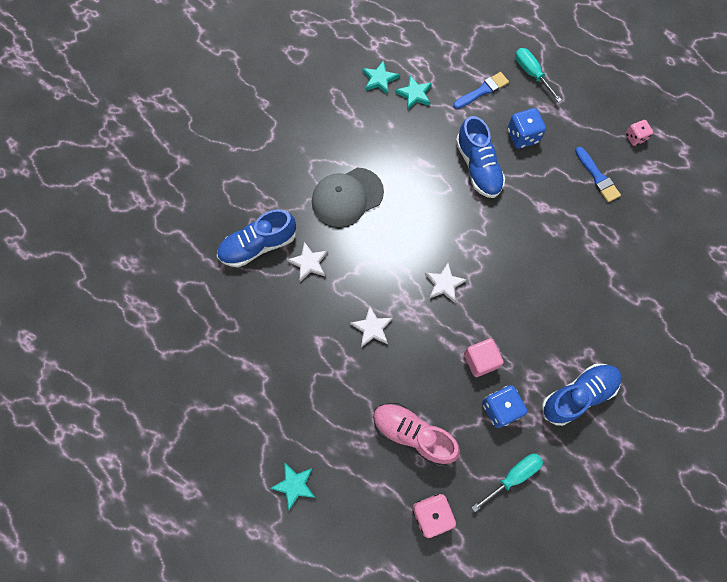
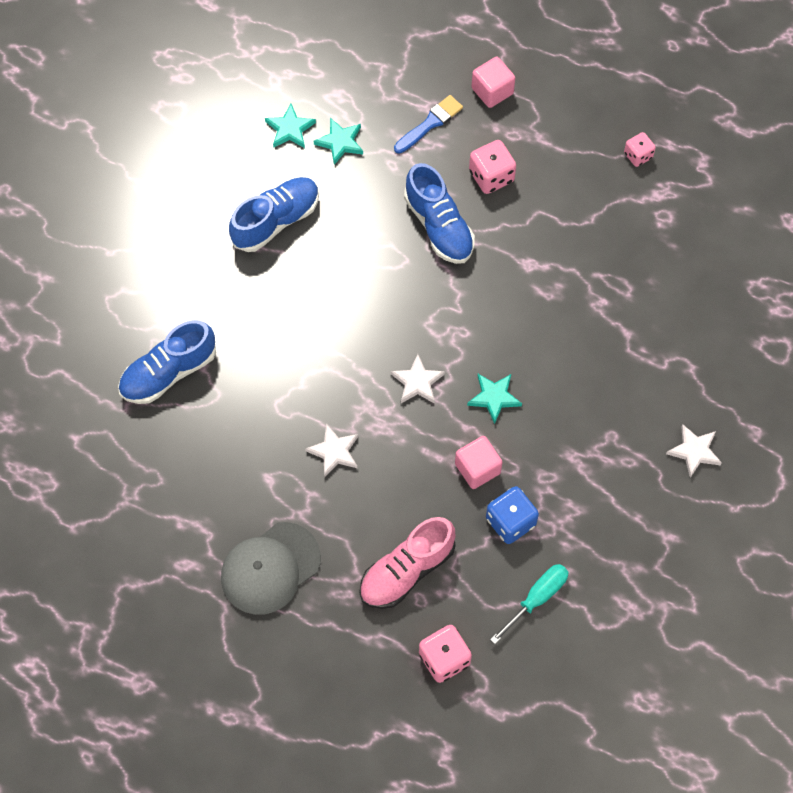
camera: 10 degrees left, 5 degrees down
turquoise star [270,463,316,510] -> turquoise star moved to [467,374,522,424]
white star [287,242,328,282] -> white star moved to [666,424,722,478]
grey cap [312,168,384,227] -> grey cap moved to [221,522,321,615]
pink shoe [373,403,460,466] -> pink shoe turned 60 degrees counterclockwise [359,517,456,609]
blue dice [507,108,546,149] -> pink dice [469,140,516,194]
turquoise screwdriver [515,48,562,102] -> pink cube [472,57,515,108]
blue shoe [542,364,622,426] -> blue shoe moved to [229,177,319,252]
blue brush [575,147,621,202] -> none

